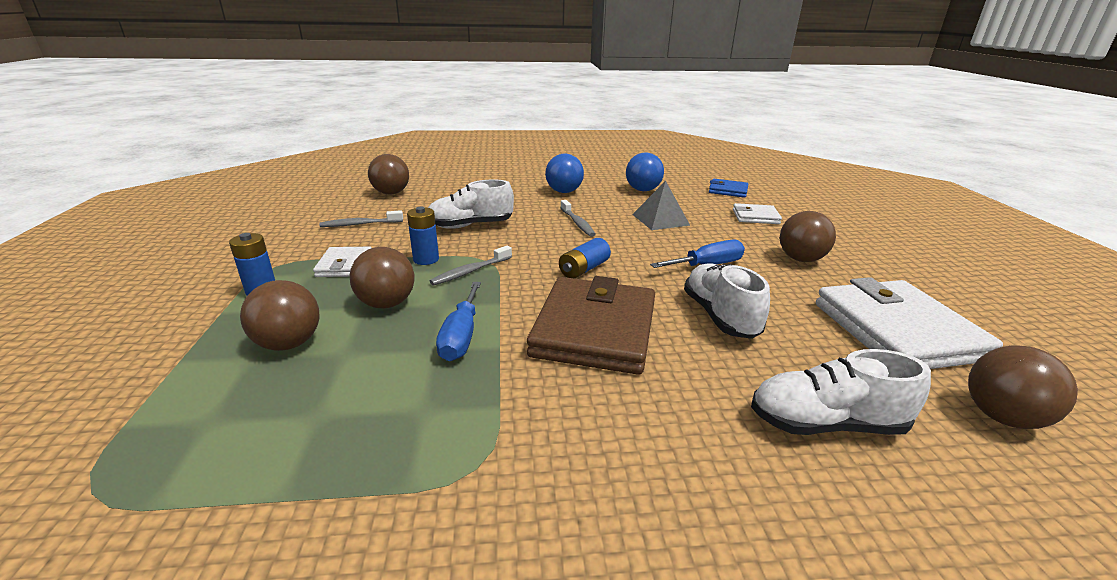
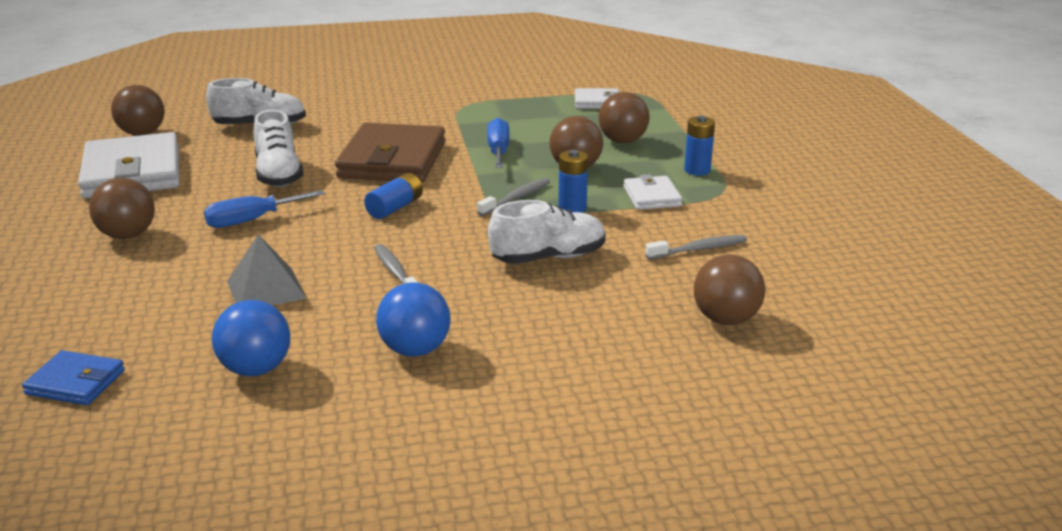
camera: 175 degrees right, 0 degrees up
white wallet [733,203,782,224] -> white wallet moved to [575,88,619,109]

